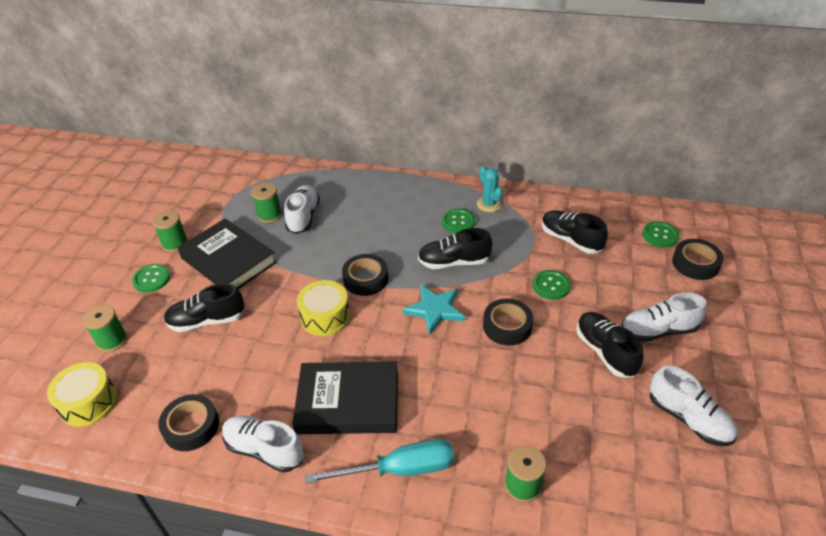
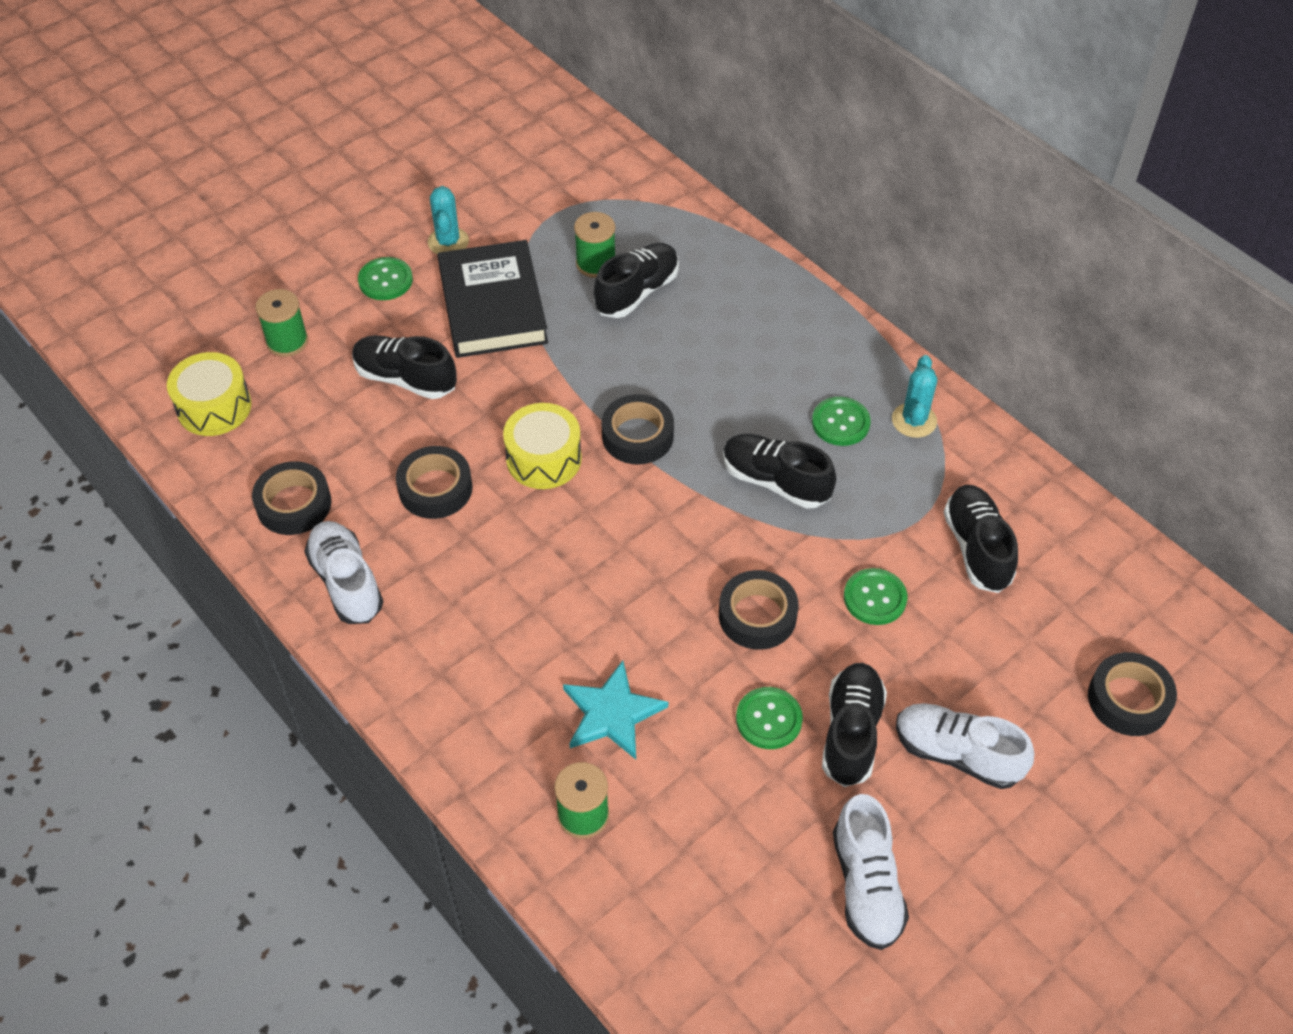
camera: 35 degrees right, 10 degrees up
green spool [152,210,188,252] -> turquoise cactus [428,186,469,254]
white shoe [284,185,320,234] -> black shoe [594,243,679,318]
black book [292,361,398,434] -> none
turquoise screwdriver [305,439,454,484] -> none
turquoise star [402,285,465,334] -> turquoise star moved to [563,660,668,759]
green button [642,221,679,247] -> green button moved to [736,687,803,749]
none -> black tape [396,446,473,519]

